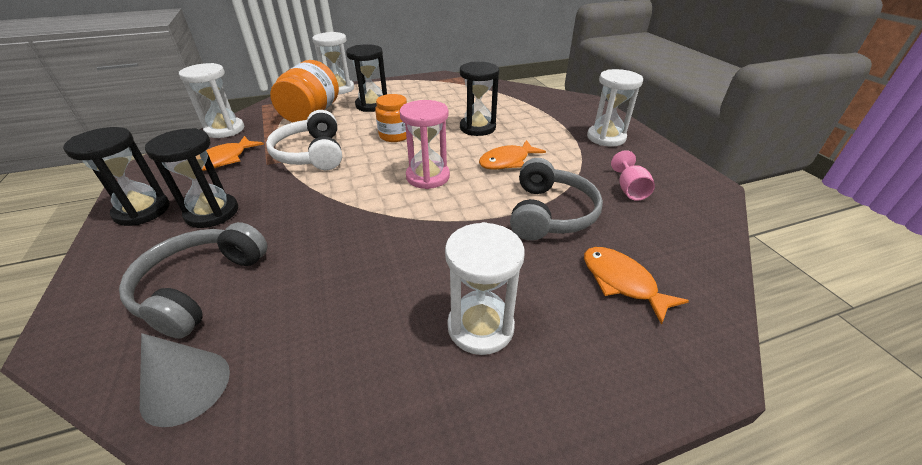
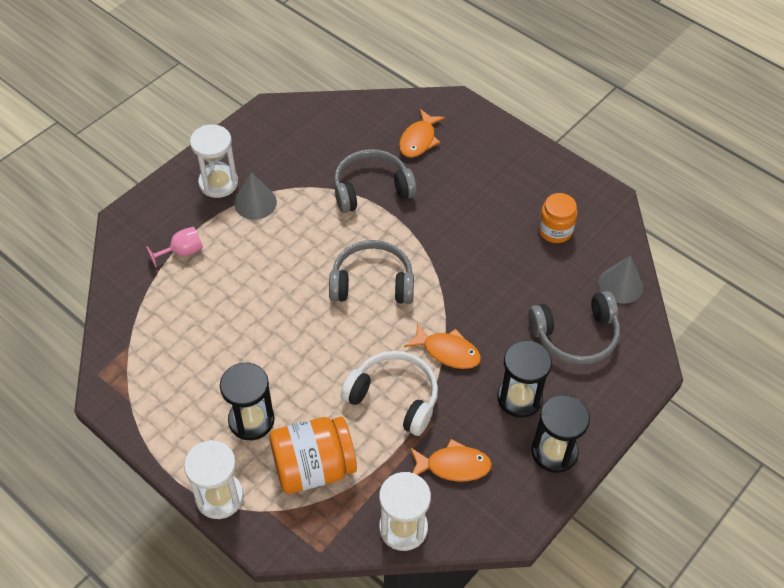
camera: 120 degrees left, 15 degrees up
white headphones [266,110,342,170] -> white headphones turned 105 degrees counterclockwise [341,351,438,436]
orange jar [375,94,407,142] -> orange jar moved to [538,193,577,243]
pink hourglass [399,100,450,189] -> grey headphones [329,240,414,304]
white hourglass [445,222,525,355] -> none
black hourglass [460,62,499,136] -> none
orange fish [479,140,546,170] -> orange fish moved to [404,322,481,369]
pink goblet [611,150,655,200] -> pink goblet moved to [146,226,203,268]
none -> grey cone [234,172,277,220]

